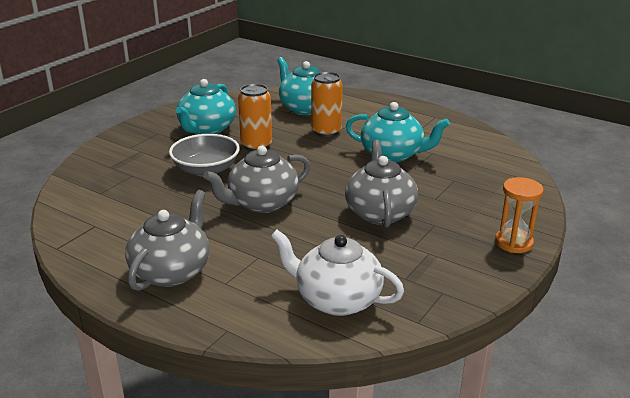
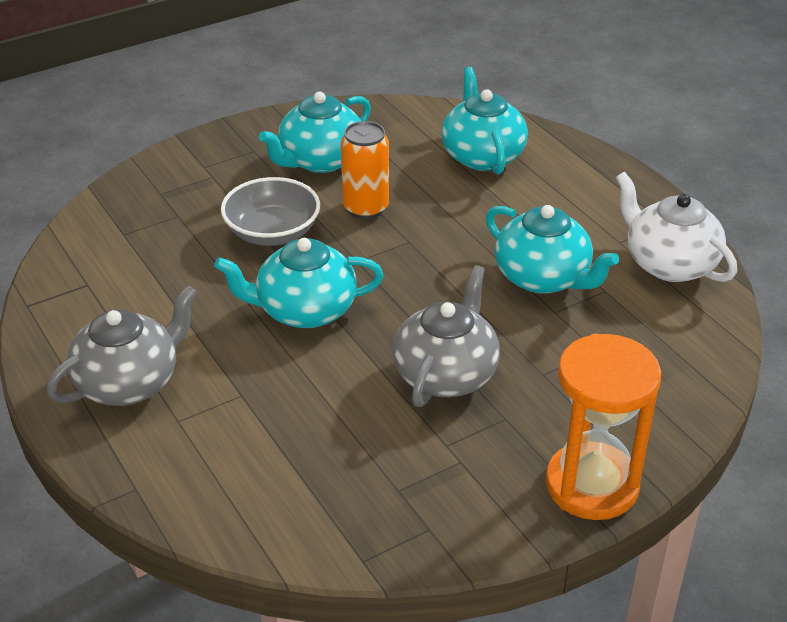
camera: 25 degrees right, 10 degrees up
grey teapot [203,146,310,213] -> turquoise teapot [214,238,384,328]
white teapot [271,230,404,316] -> white teapot moved to [616,172,737,282]
orange can [311,72,343,137] -> none
orange hourglass [495,177,543,253] -> orange hourglass [545,334,661,520], size x1.66

